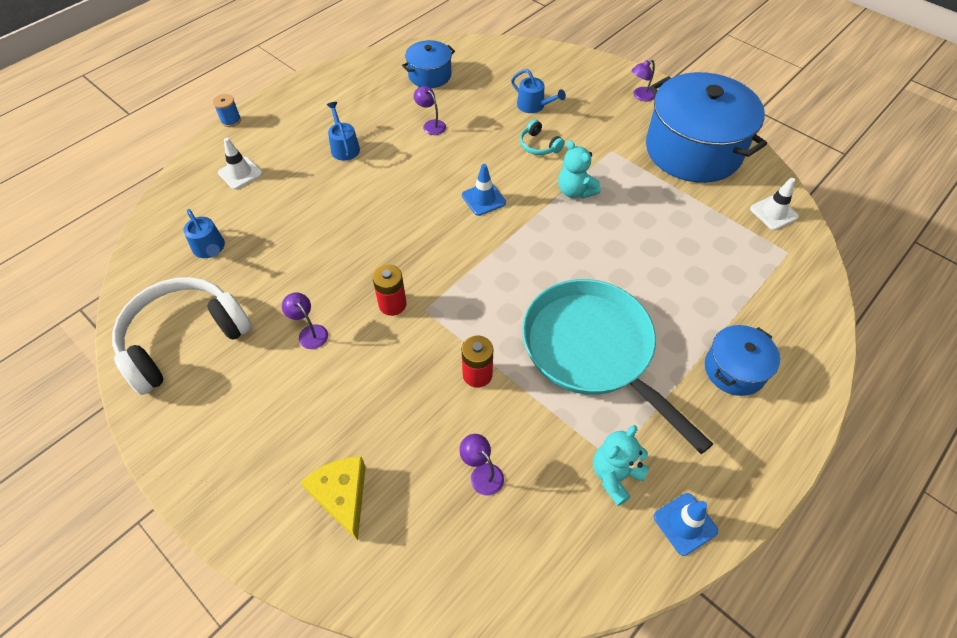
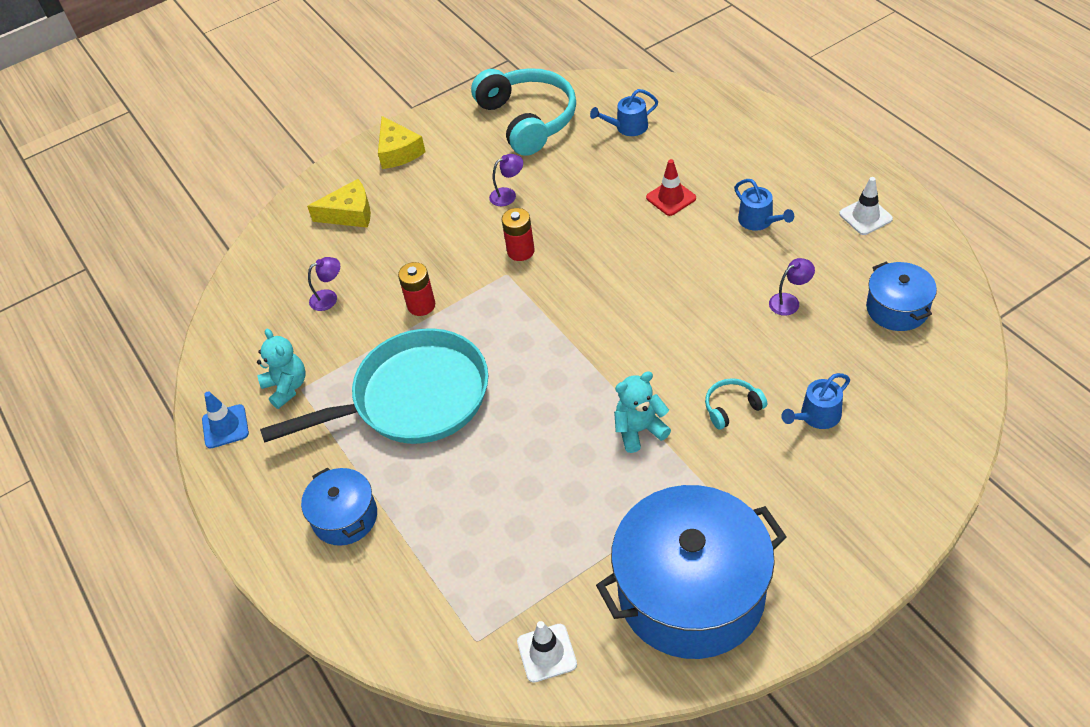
camera: 110 degrees right, 5 degrees down
white headphones [112,277,252,395] -> turquoise headphones [471,68,576,156]
blue spool [213,94,241,127] -> none
white traffic cone [218,138,263,190] -> white traffic cone moved to [839,177,893,235]
blue watering can [327,102,360,161] -> blue watering can turned 60 degrees clockwise [734,179,794,231]
blue traffic cone [462,164,506,216] -> none
purple lamp [631,60,655,101] -> none
none -> yellow cheese [378,116,425,169]
none -> red traffic cone [646,159,696,216]

